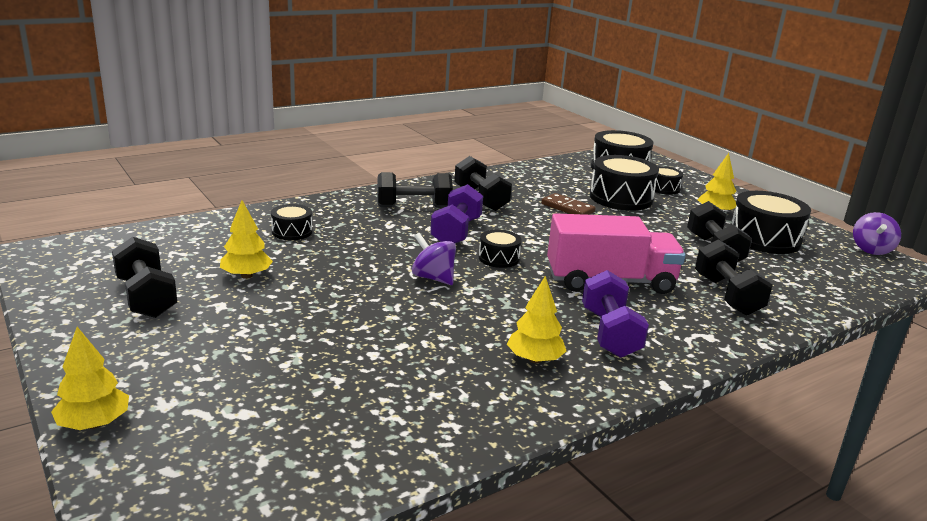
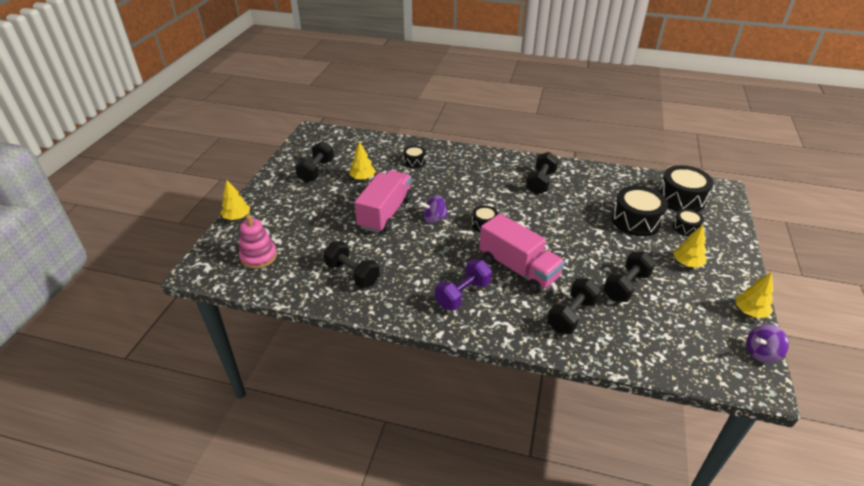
camera: 50 degrees right, 15 degrees up
black dumbbell [377,172,453,208] -> black dumbbell moved to [323,241,380,288]
purple spinning top [412,233,456,285] -> purple spinning top turned 105 degrees counterclockwise [419,195,448,224]
purple dumbbell [430,184,483,243] -> none
yellow tree [507,276,566,363] -> yellow tree moved to [736,272,774,318]
brown domino [541,193,596,215] -> none
black drum [732,191,811,254] -> none
none -> pink stacking toy [239,215,277,269]
none -> pink truck [354,170,412,233]

